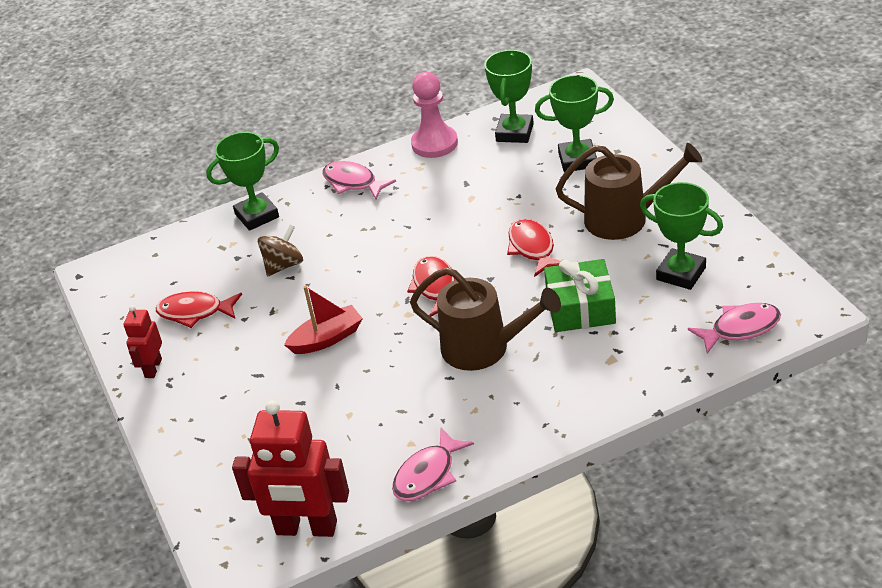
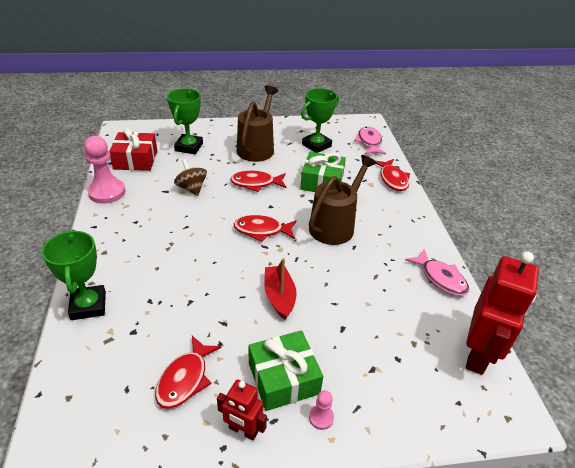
camera: 80 degrees left, 0 degrees up
brown spinning top [258,225,303,276] -> brown spinning top moved to [174,159,207,196]
pink fish [323,161,396,199] -> none
green trophy [484,50,534,143] -> red gift [109,128,157,171]
none -> green gift [248,330,323,411]
none -> pink pawn [309,390,334,430]
none -> red fish [376,159,410,191]

